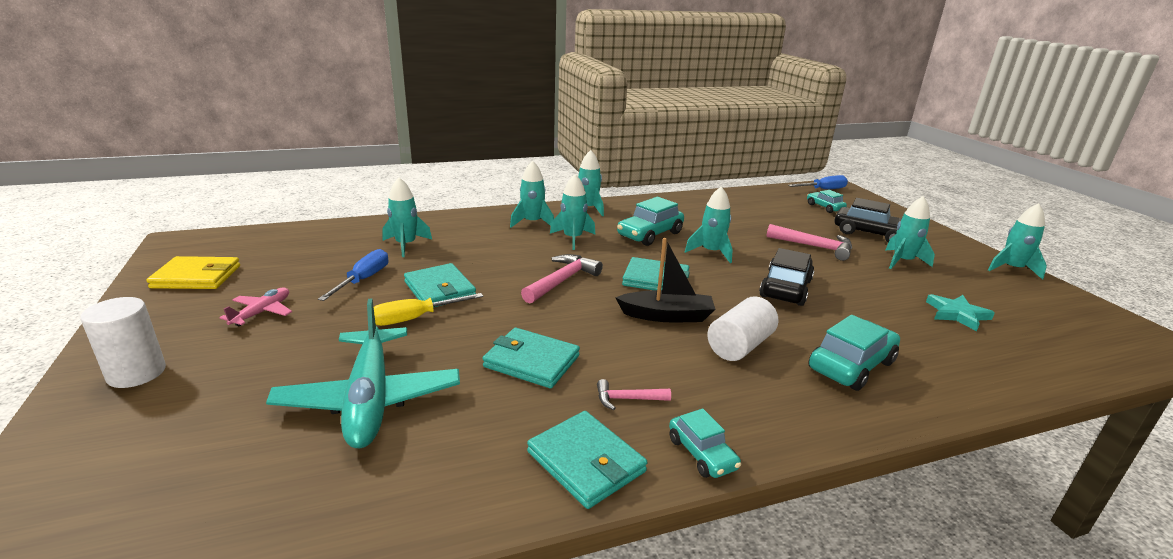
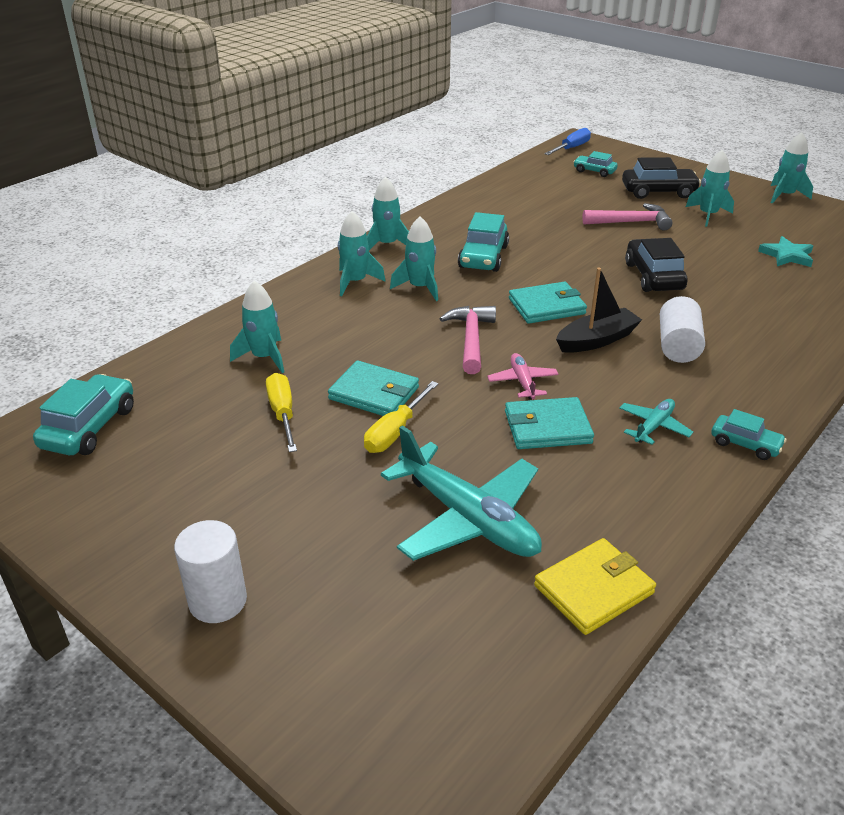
camera: 30 degrees left, 10 degrees up
yellow wallet [146,256,240,289] -> yellow wallet moved to [534,538,656,635]
pink plane [219,288,292,326] -> pink plane moved to [487,353,559,399]
blue screwdriver [318,249,388,301] -> yellow screwdriver [266,373,297,452]
turquoise wallet [527,411,647,509] -> none
pink hammer [597,379,671,410] -> turquoise plane [619,399,693,445]
turquoise rocket [685,186,733,263] -> none
turquoise car [808,315,900,391] -> turquoise car moved to [33,374,134,455]

